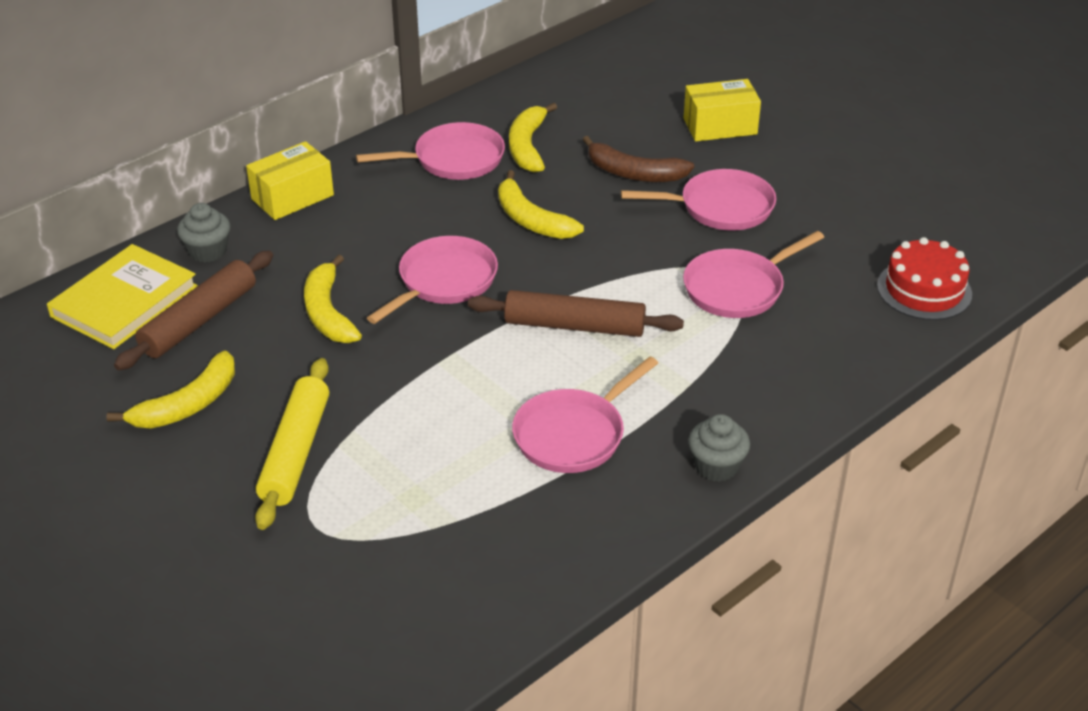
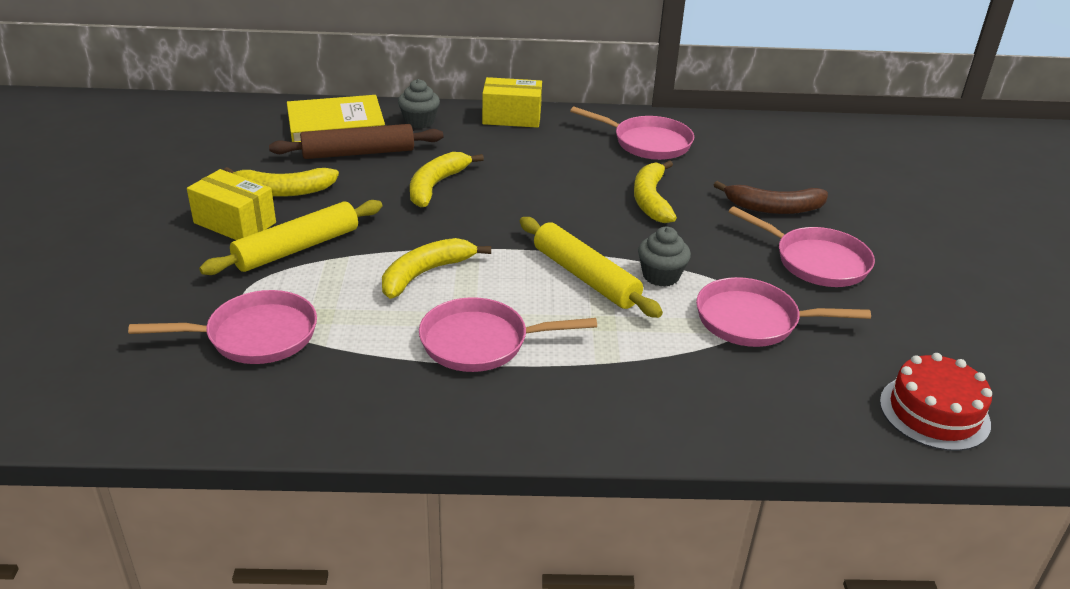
camera: 40 degrees right, 5 degrees down
pink pan [367,236,498,324] -> pink pan moved to [128,290,317,364]
brown rolling pin [468,290,684,337] -> yellow rolling pin [520,217,663,318]
yellow banana [509,103,557,172] -> yellow banana moved to [382,238,491,299]
brown banana [583,136,694,182] -> brown banana turned 60 degrees counterclockwise [714,181,828,214]
yellow box [684,79,761,141] -> yellow box moved to [187,169,276,240]
grey cupcake [688,414,750,482] -> grey cupcake moved to [638,227,691,287]

